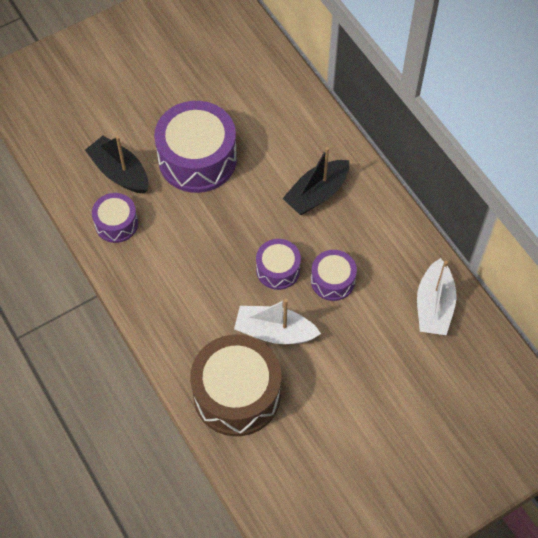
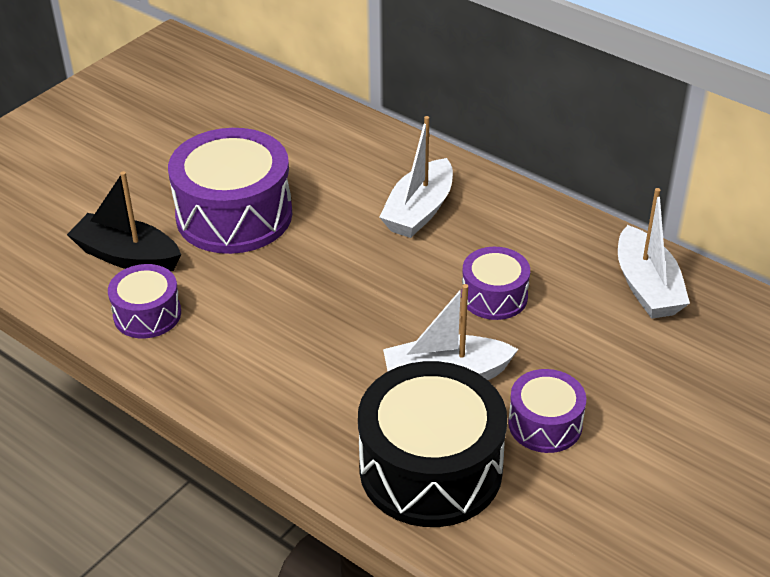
camera: 20 degrees left, 20 degrees down
brown drum [190,334,281,436] -> black drum [358,361,507,527]
purple drum [256,239,301,290] -> purple drum moved to [508,369,586,453]
black boat [282,147,349,215] -> white boat [379,116,453,238]

